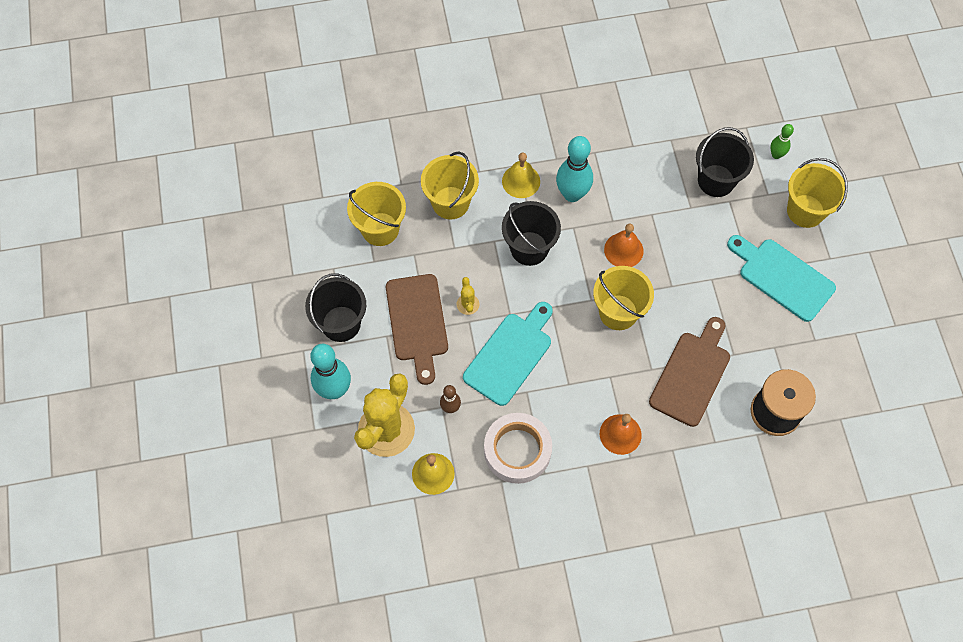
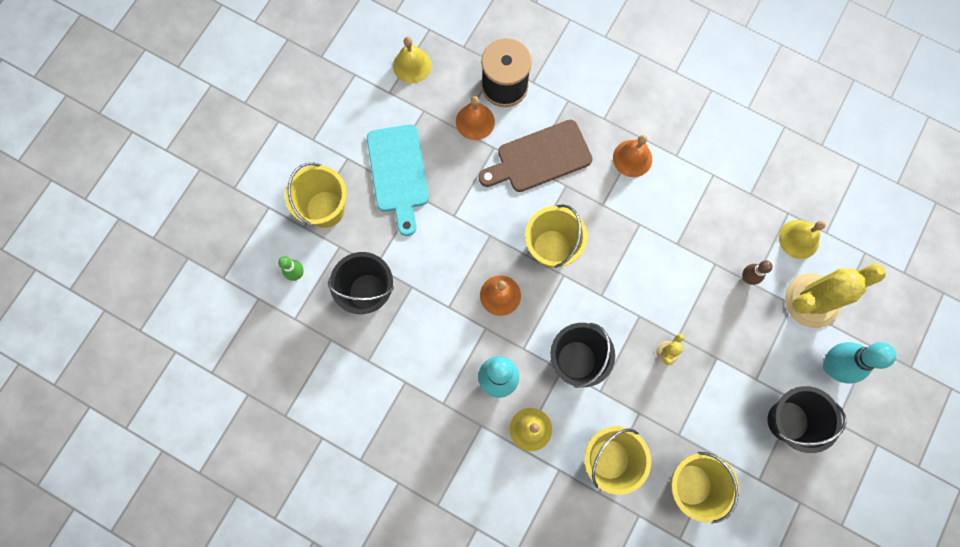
camera: 140 degrees left, 10 degrees up
brown cutting board [386,274,448,385] -> none
turquoise cutting board [463,302,553,406] -> none
white tape [484,413,552,484] -> none
none -> yellow bell [393,37,431,83]
none -> orange bell [456,96,495,140]

